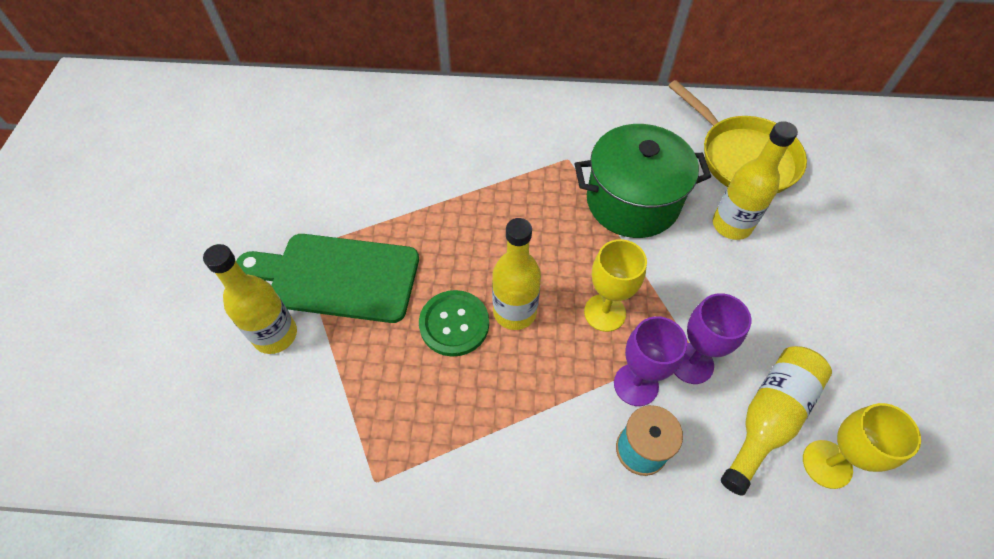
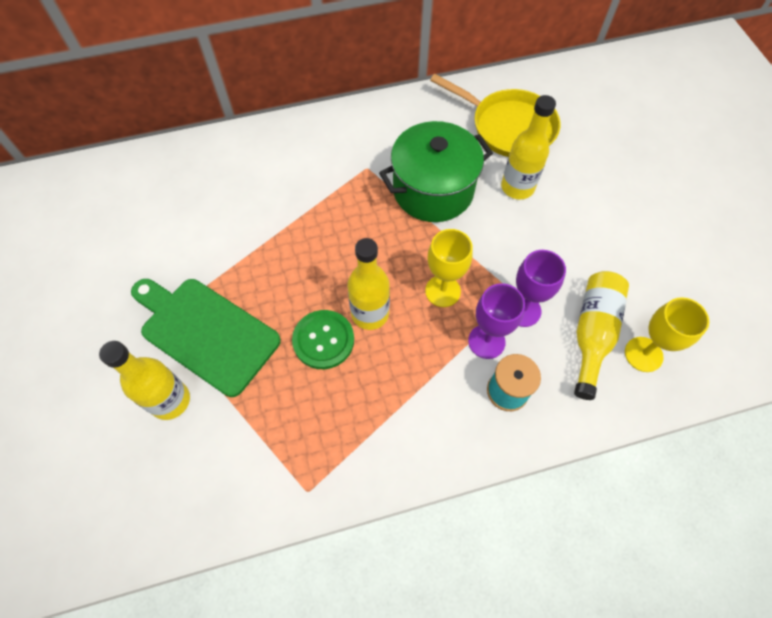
camera: 20 degrees left, 5 degrees up
green cutting board [236,234,419,323] -> green cutting board turned 45 degrees clockwise [131,279,281,397]

